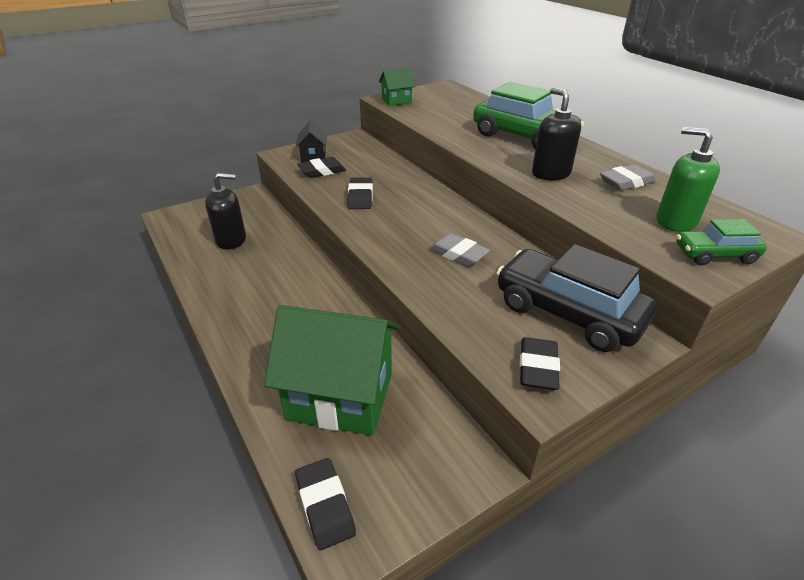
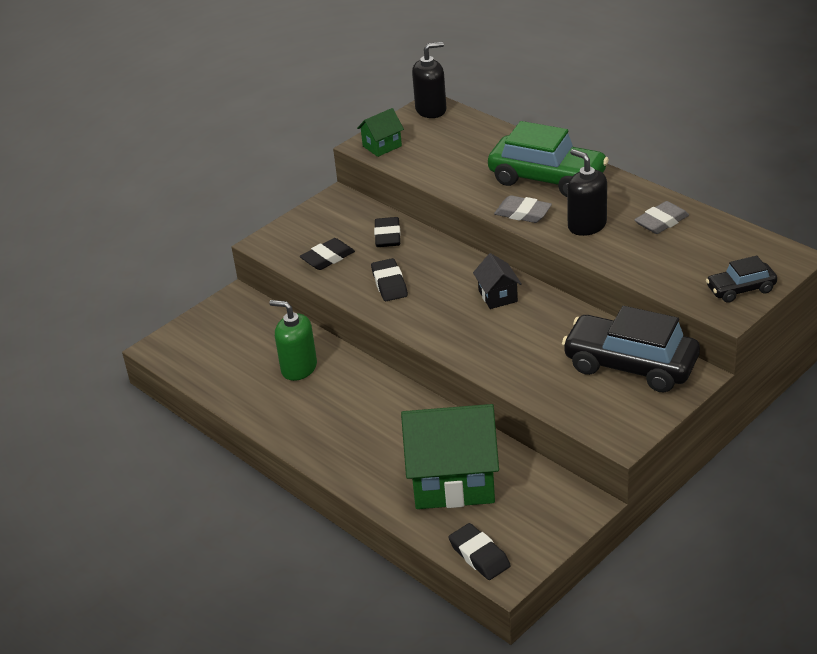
camera: 10 degrees left, 0 degrees up
black soap dispenser [205,173,246,249] -> black soap dispenser moved to [412,42,447,118]
black house [296,120,327,162] -> black house moved to [473,253,522,309]
grey eraser [429,233,490,267] -> grey eraser moved to [494,195,552,223]
black eraser [520,337,560,390] -> black eraser moved to [374,217,401,247]
green soap dispenser [656,127,720,232] -> green soap dispenser moved to [269,300,317,381]
green car [676,219,767,265] -> black car [706,255,777,303]

